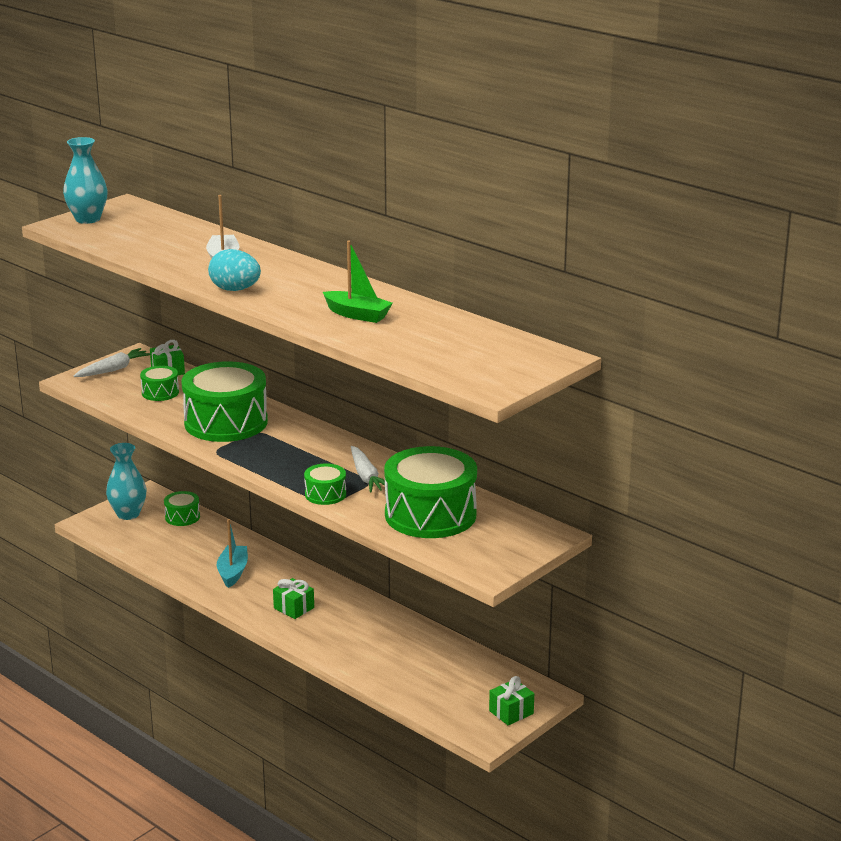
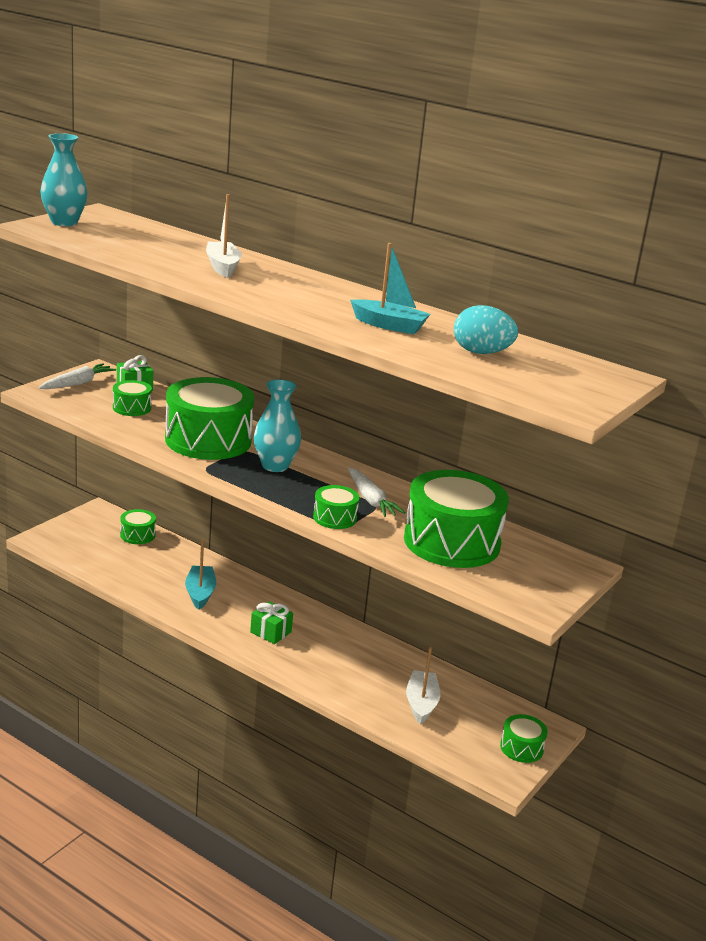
camera: 10 degrees left, 0 degrees up
turquoise vase [106,443,147,520] -> turquoise vase moved to [254,379,301,472]
turquoise egg [208,249,261,291] -> turquoise egg moved to [454,305,518,354]
green boat [323,241,393,323] -> turquoise boat [350,243,430,334]
green gift [489,676,534,725] -> green drum [500,714,548,763]
none -> white boat [406,647,441,725]

